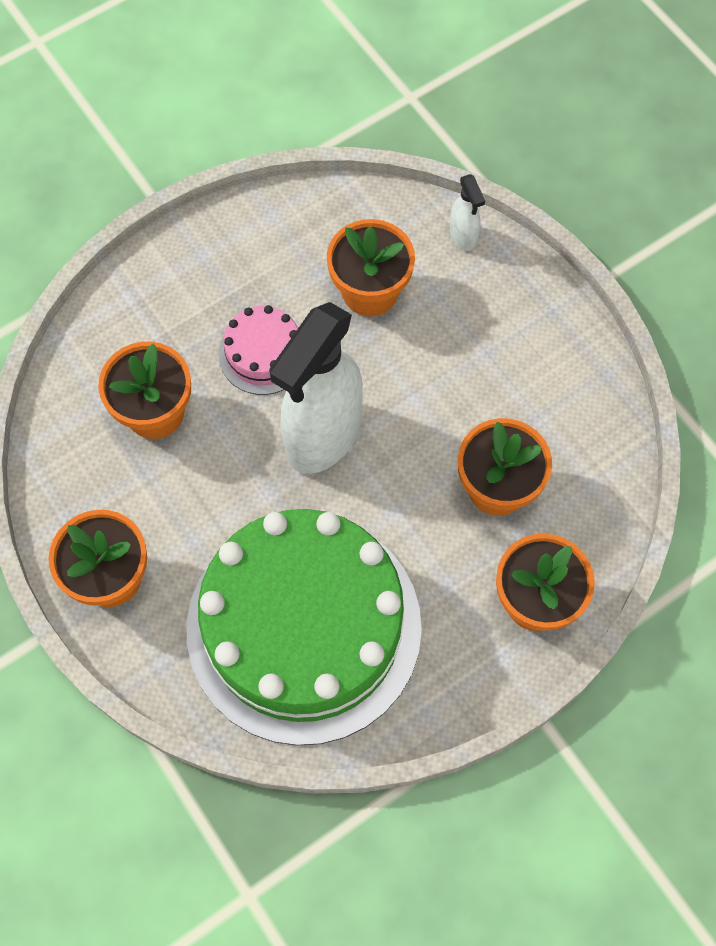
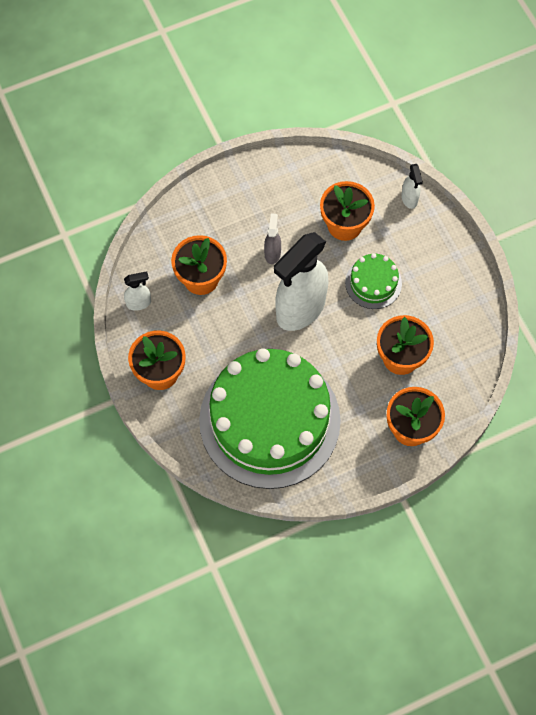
camera: 10 degrees right, 0 degrees up
pink cake [218,305,299,395] -> grey spray bottle [264,213,281,264]
none -> white spray bottle [124,271,151,311]
none -> green cake [345,253,402,309]

